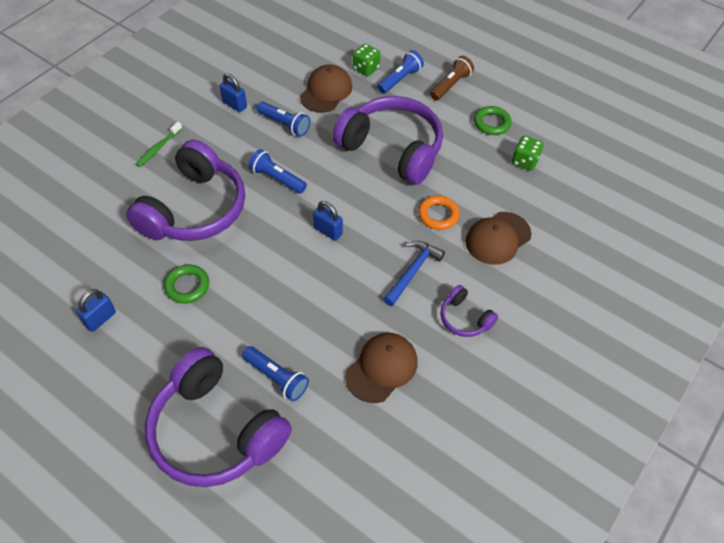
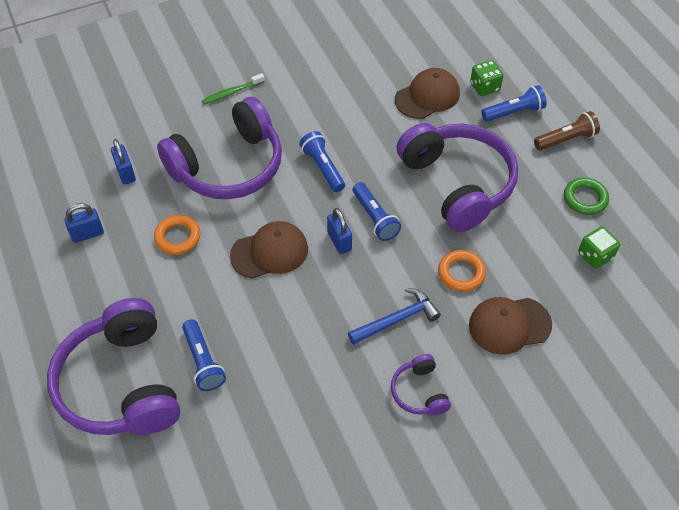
camera: 30 degrees right, 0 degrees up
green ring [164,264,209,304] -> orange ring [154,215,200,255]
blue padlock [220,73,247,112] -> blue padlock moved to [111,139,136,185]
blue flashlight [256,101,310,136] -> blue flashlight moved to [352,182,401,241]
brown cap [345,333,418,403] -> brown cap moved to [230,221,308,279]

